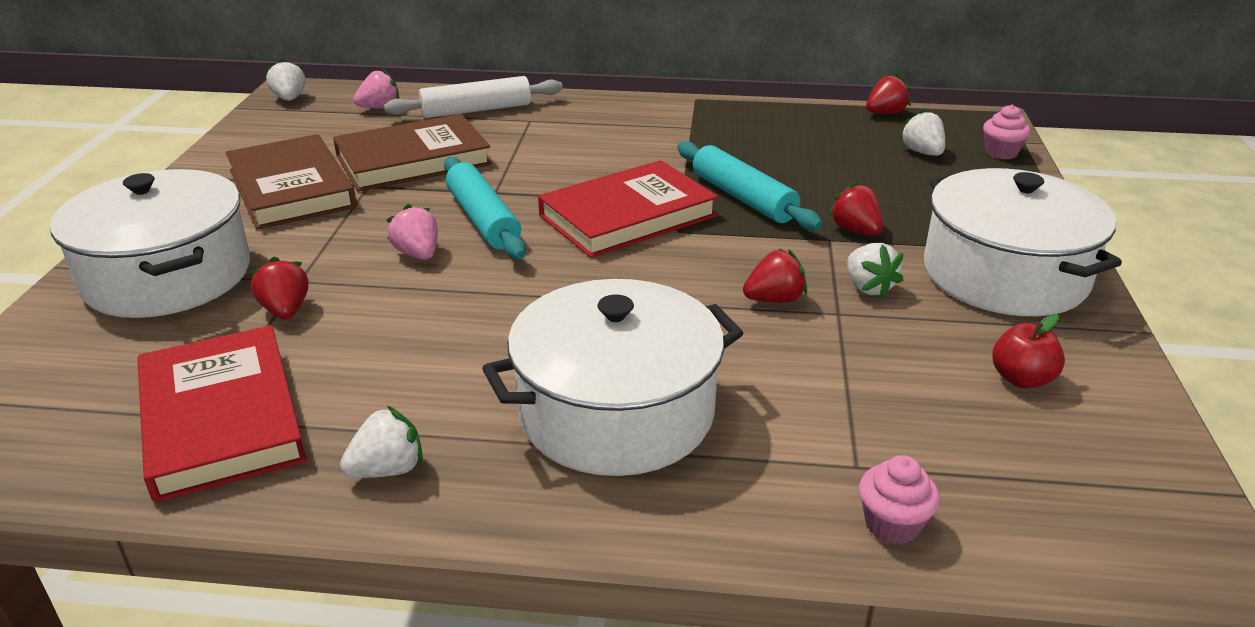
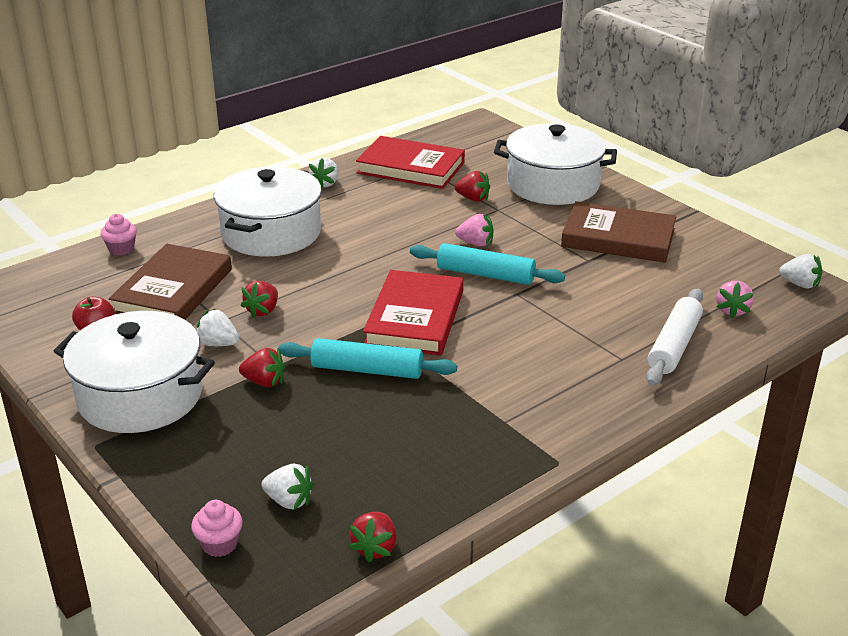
camera: 135 degrees right, 0 degrees up
brown book [333,114,492,192] -> brown book moved to [109,244,232,320]

